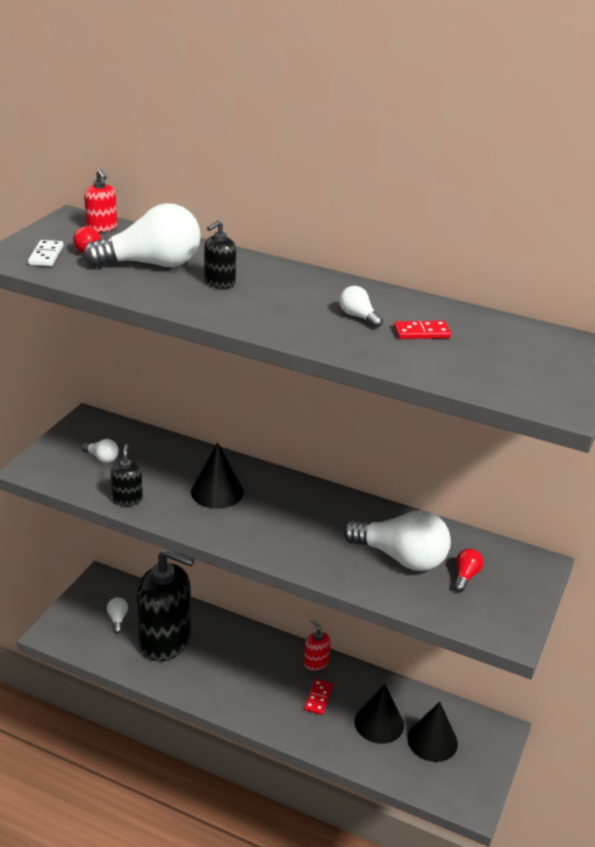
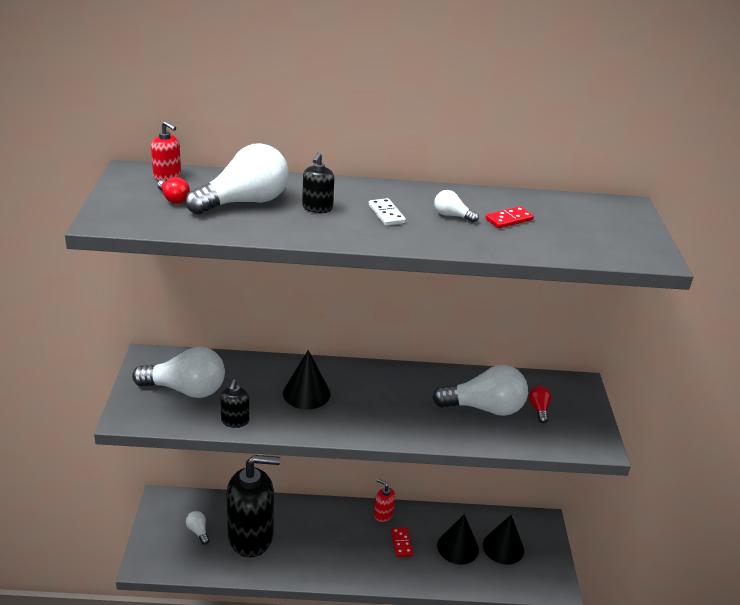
camera: 25 degrees left, 0 degrees up
white domino [28,240,64,266] -> white domino moved to [369,198,406,226]
white light bulb [81,439,119,463] -> white light bulb [132,347,225,398], size x2.25
black soap dispenser [111,444,143,506] -> black soap dispenser turned 150 degrees counterclockwise [220,379,249,428]

